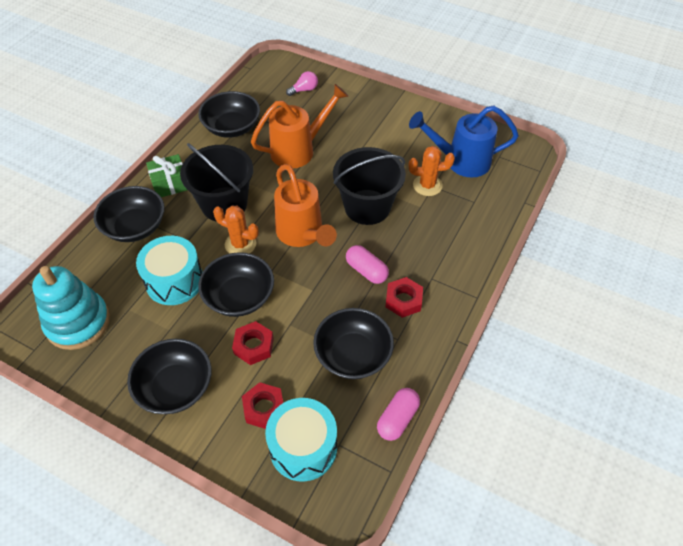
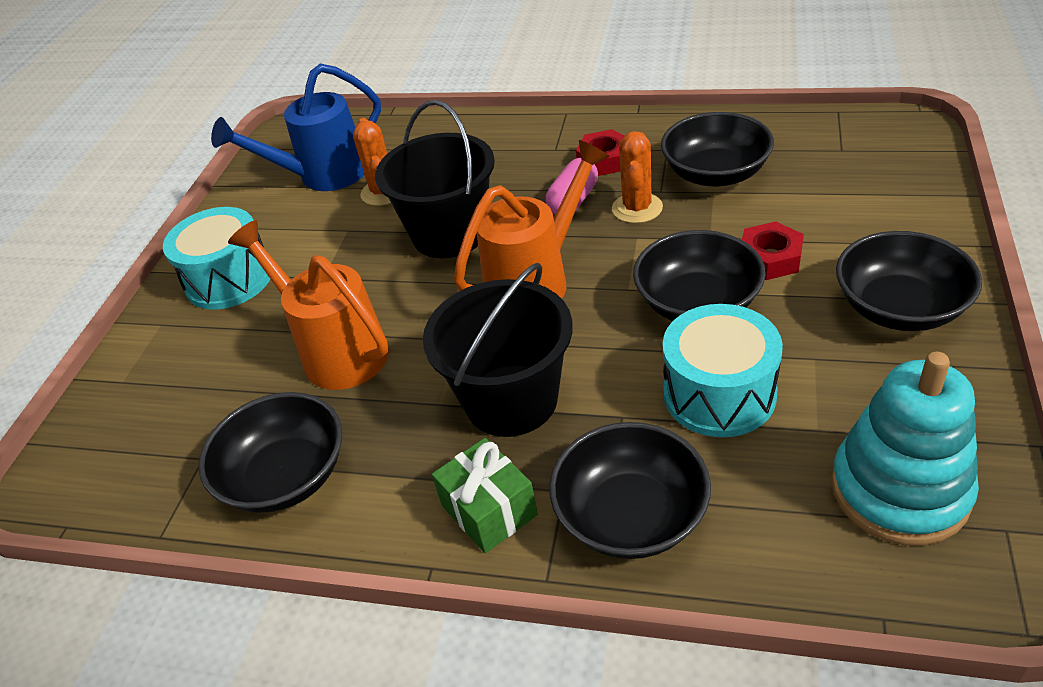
camera: 100 degrees left, 10 degrees down
orange cactus [213,206,259,254] -> orange cactus moved to [612,131,663,223]
red nut [242,382,283,429] -> none
turquoise drum [265,398,337,482] -> turquoise drum moved to [163,207,270,309]
pink light bulb [286,71,318,96] -> none
pink capsule [377,388,420,441] -> none
blue watering can [409,105,519,178] -> blue watering can turned 75 degrees clockwise [211,63,381,191]

